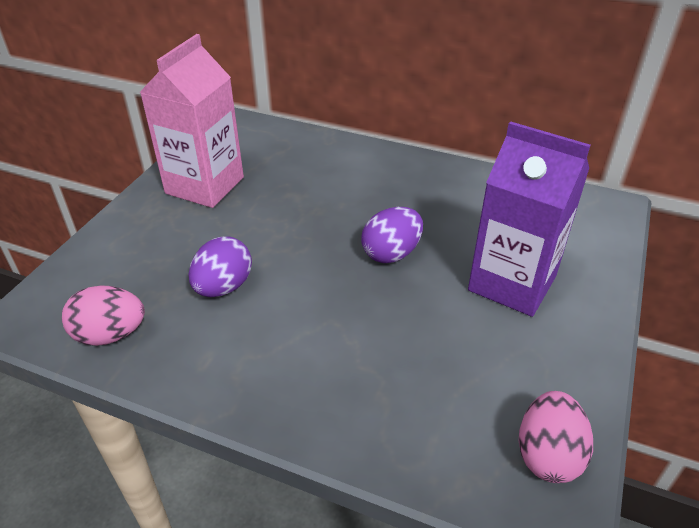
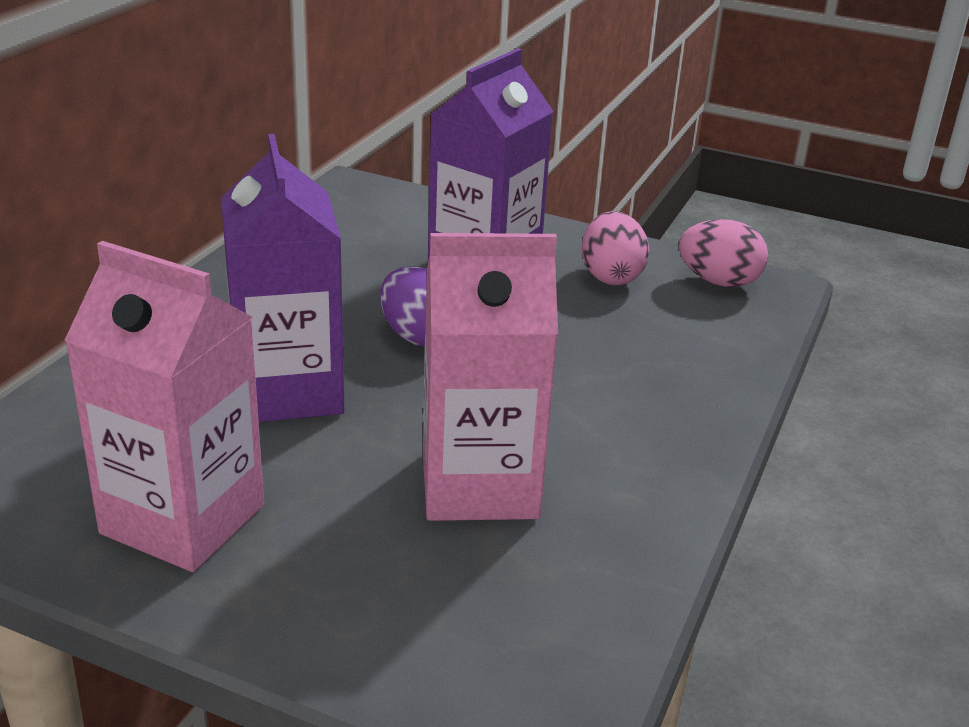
camera: 90 degrees left, 10 degrees down
pink egg [62,285,145,346] -> pink egg moved to [582,211,649,285]
purple egg [188,236,252,297] -> pink carton [423,233,558,521]
none -> purple carton [221,134,344,422]

